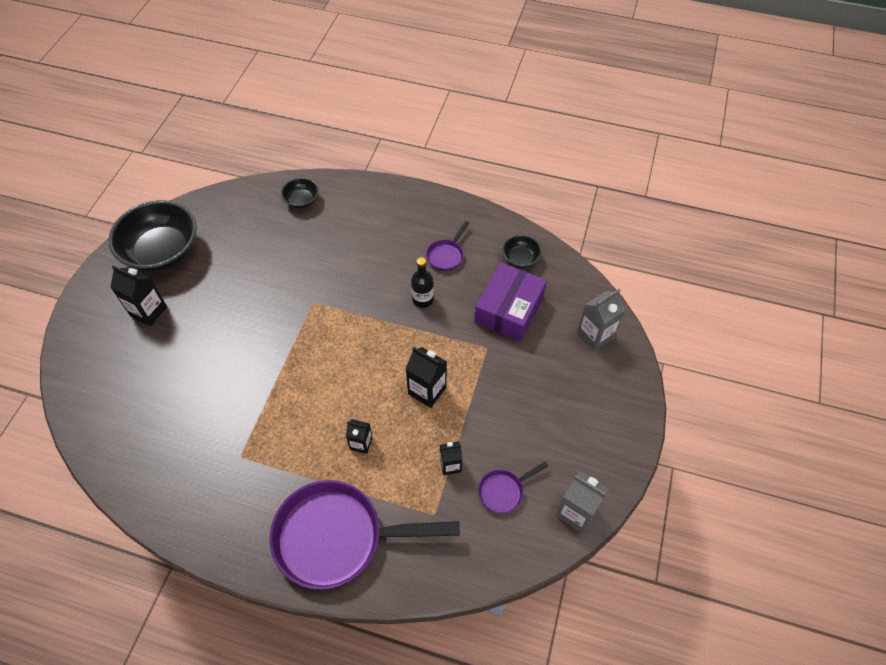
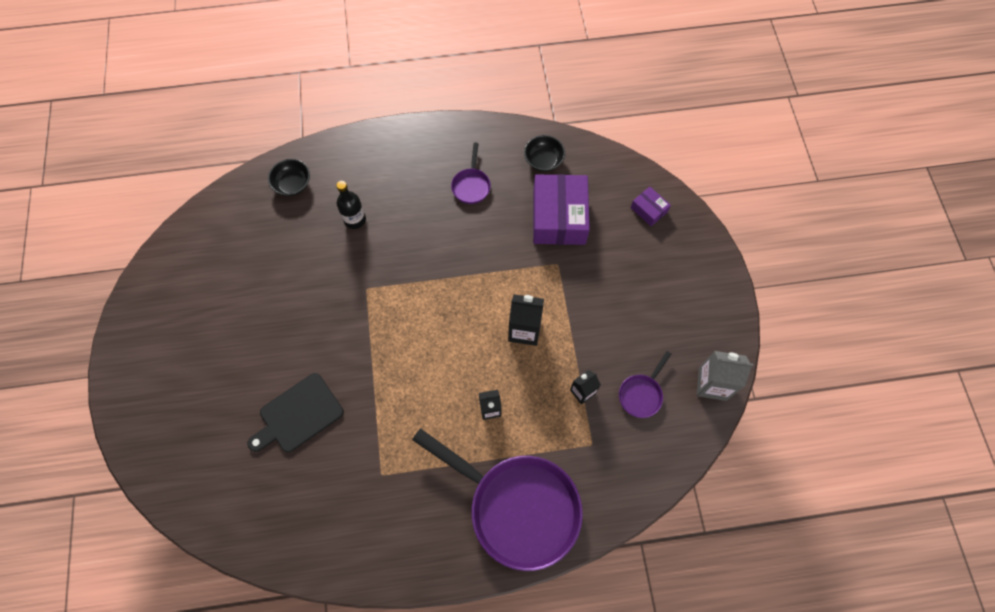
camera: 25 degrees left, 10 degrees up
black bowl [108,200,197,272] -> none
black carton [110,266,167,326] -> none
purple pan [270,480,460,590] -> purple pan turned 120 degrees counterclockwise [412,428,583,571]
black bottle [411,257,434,308] -> black bottle moved to [336,181,366,229]
grey carton [577,289,625,351] -> purple box [631,187,671,226]
none -> black cutting board [247,373,344,453]

